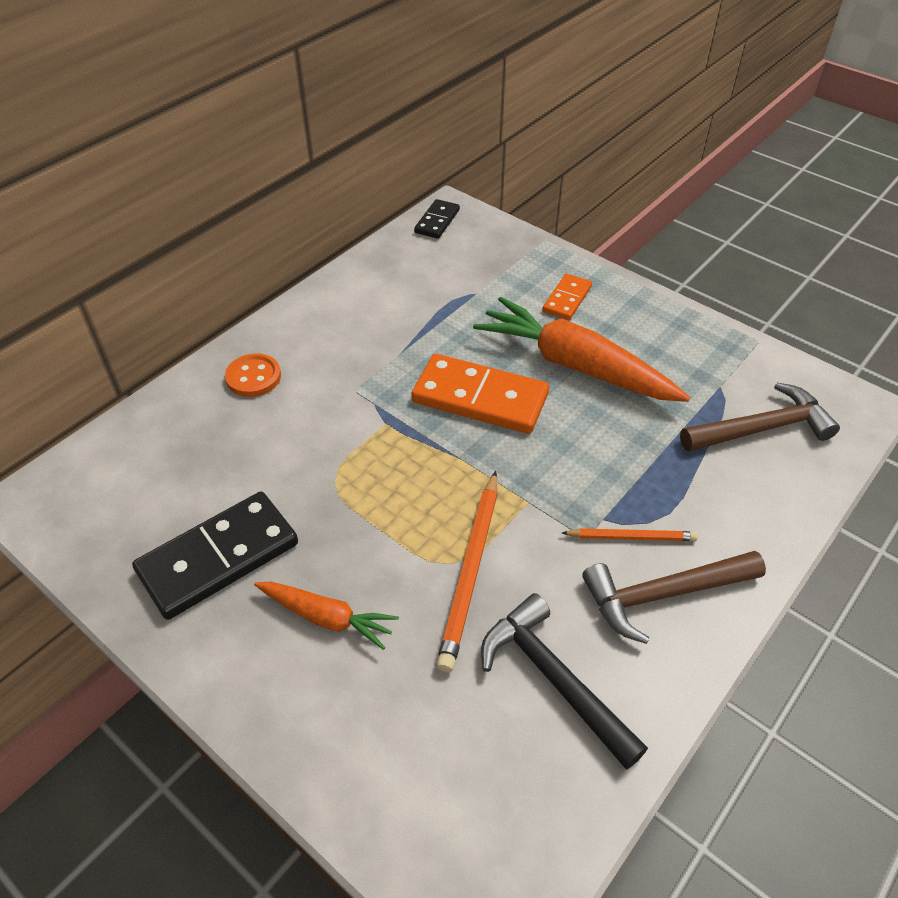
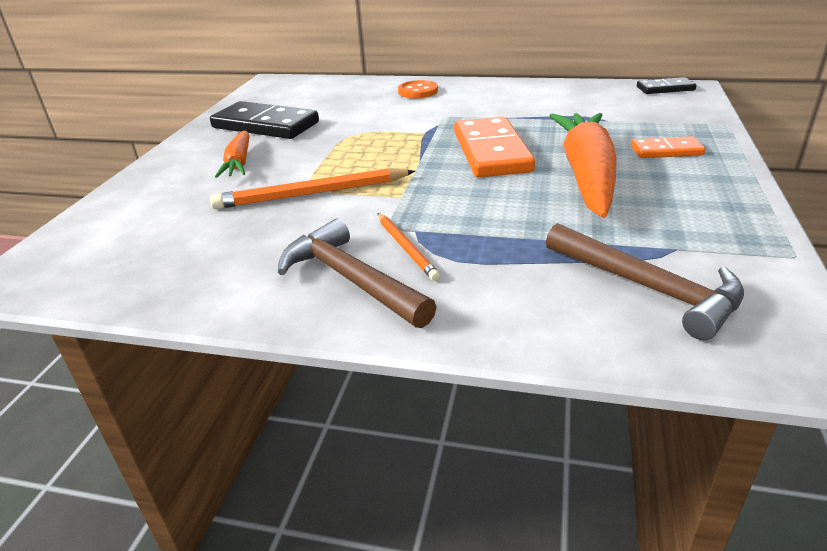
camera: 65 degrees right, 15 degrees down
black hammer [481,593,648,770] -> none

